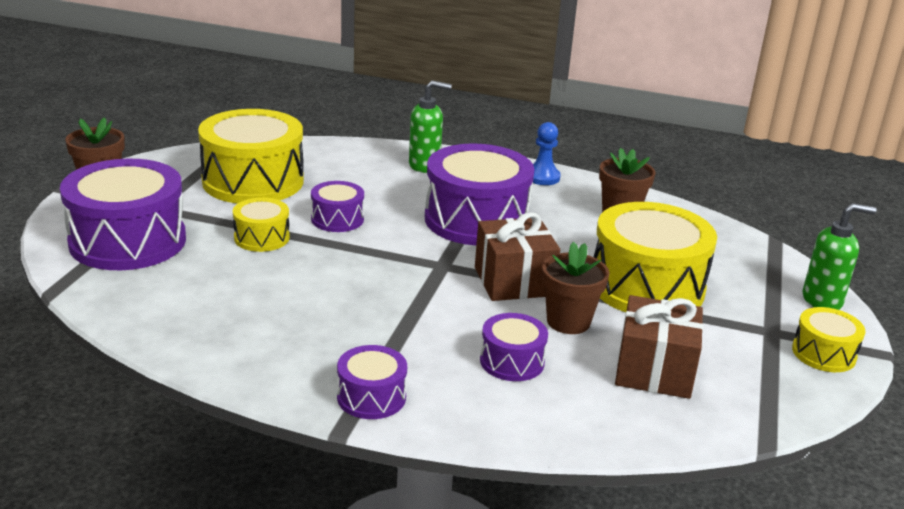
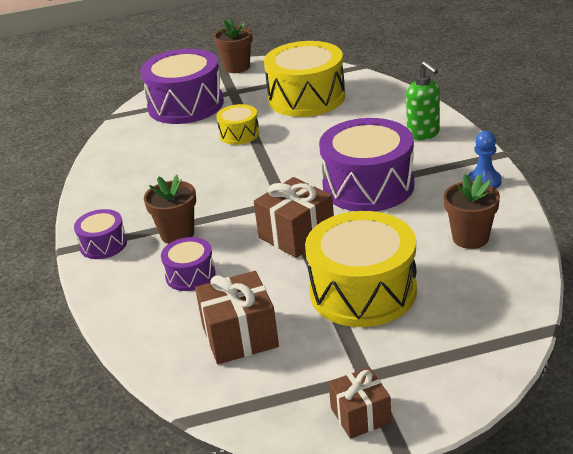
camera: 65 degrees right, 5 degrees up
purple drum [311,181,364,232] -> none
brown flower pot [542,242,609,334] -> brown flower pot moved to [144,175,196,244]
yellow drum [792,307,866,372] -> brown gift [328,367,392,439]
green soap dispenser [803,203,876,310] -> none

